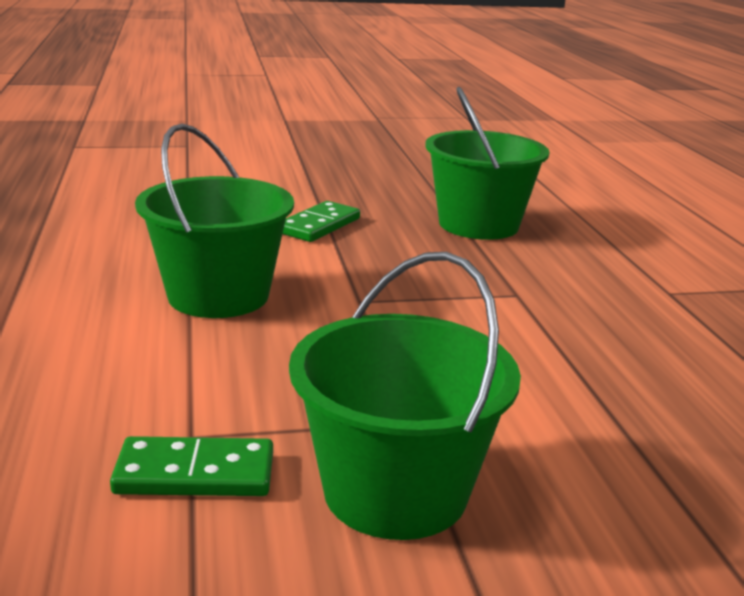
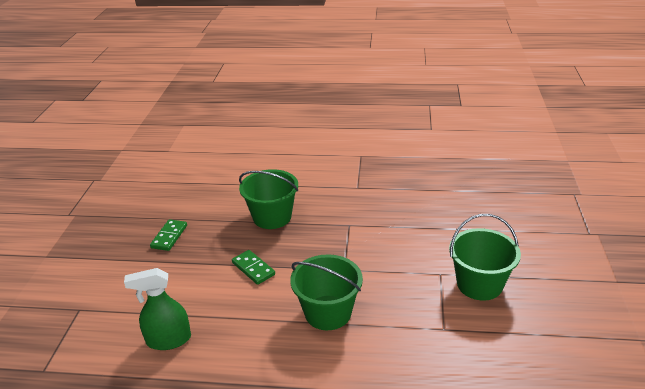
camera: 70 degrees left, 10 degrees up
green domino [110,436,273,496] -> green domino moved to [150,219,187,251]
none -> green spray bottle [124,268,191,350]

